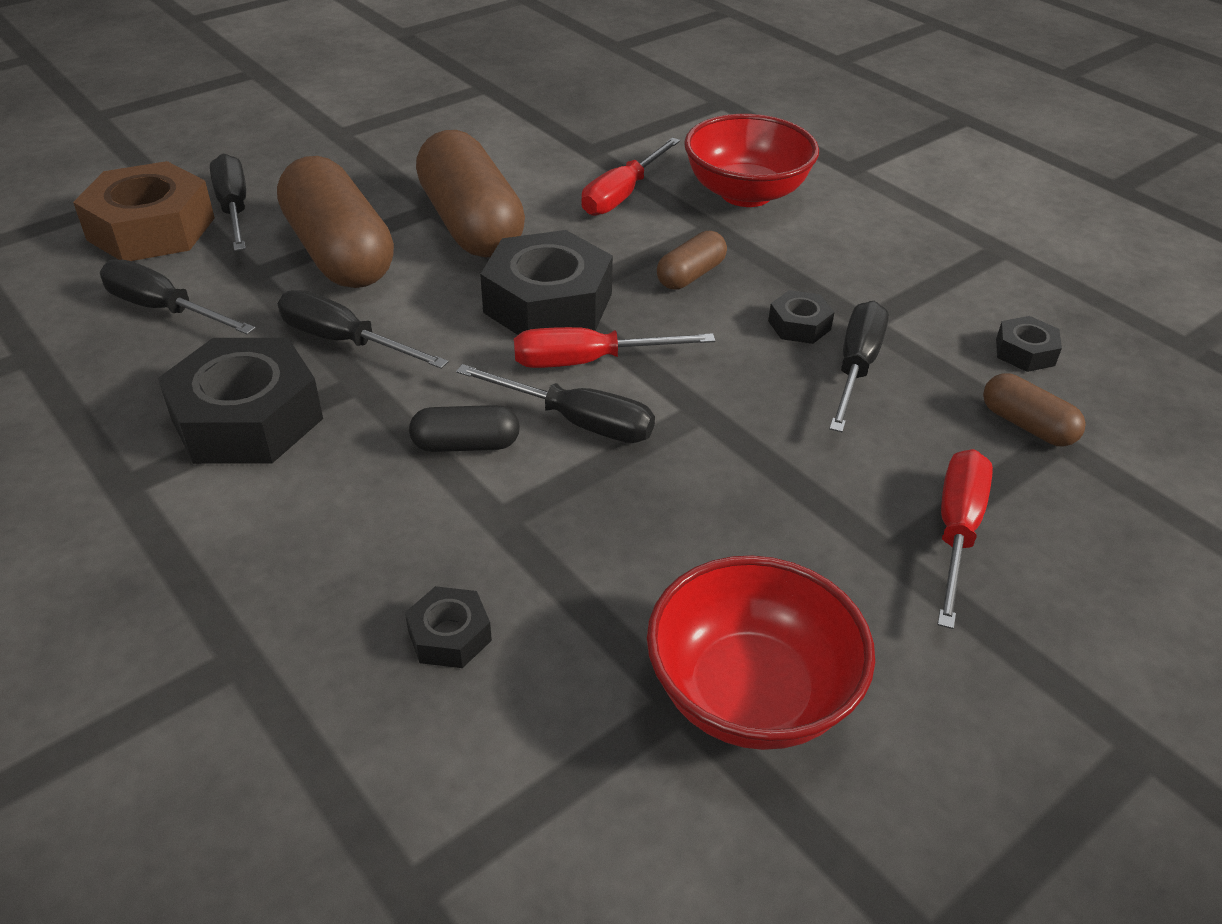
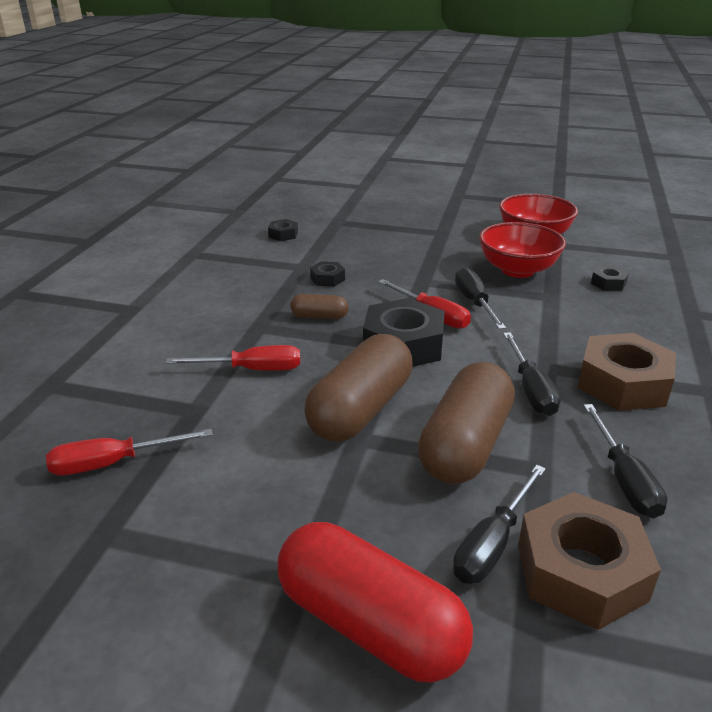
camera: 125 degrees left, 10 degrees down
black nut [158,338,323,464] -> brown nut [577,333,676,411]
black capsule [409,405,520,452] -> none
red bowl [684,114,819,207] -> red bowl moved to [479,222,566,278]
black screwdriver [829,301,889,432] -> none
red screwdriver [937,449,993,629] -> red screwdriver moved to [46,429,213,475]
brown capsule [983,374,1086,447] -> none
none -> red capsule [277,522,473,683]

